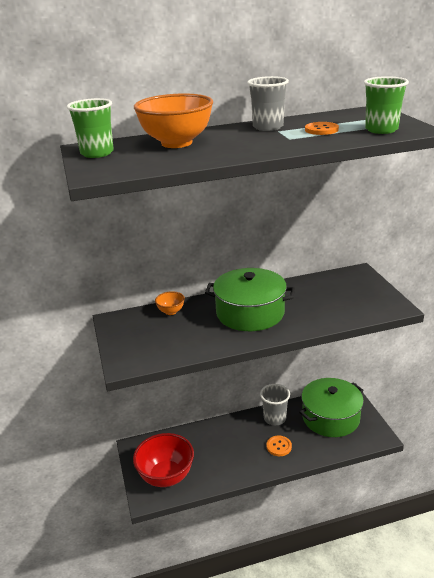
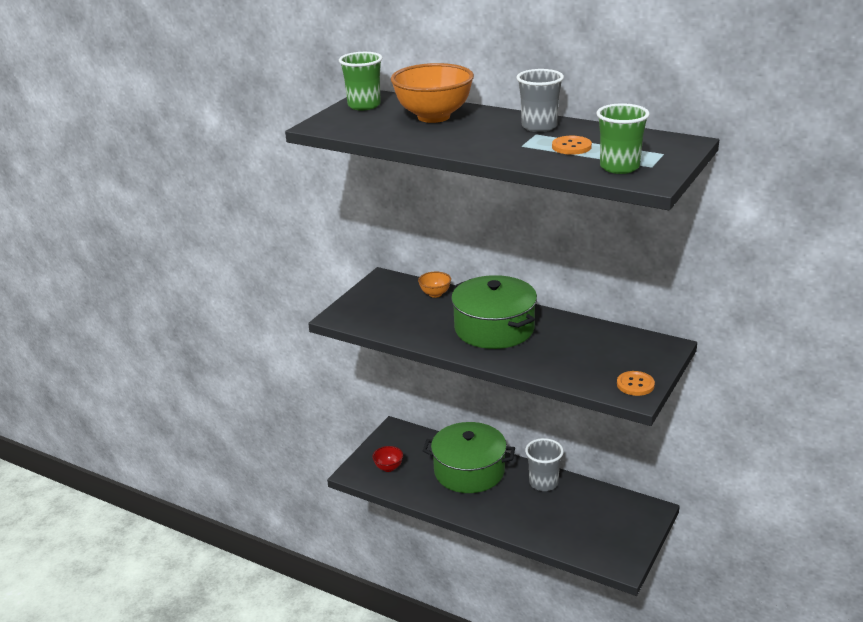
camera: 45 degrees right, 0 degrees up
red bowl [133,433,194,487] -> red bowl [372,446,403,472], size x0.46
orange button [266,436,292,456] -> orange button moved to [617,371,655,396]
green pot [299,378,364,437] -> green pot moved to [423,422,515,493]

